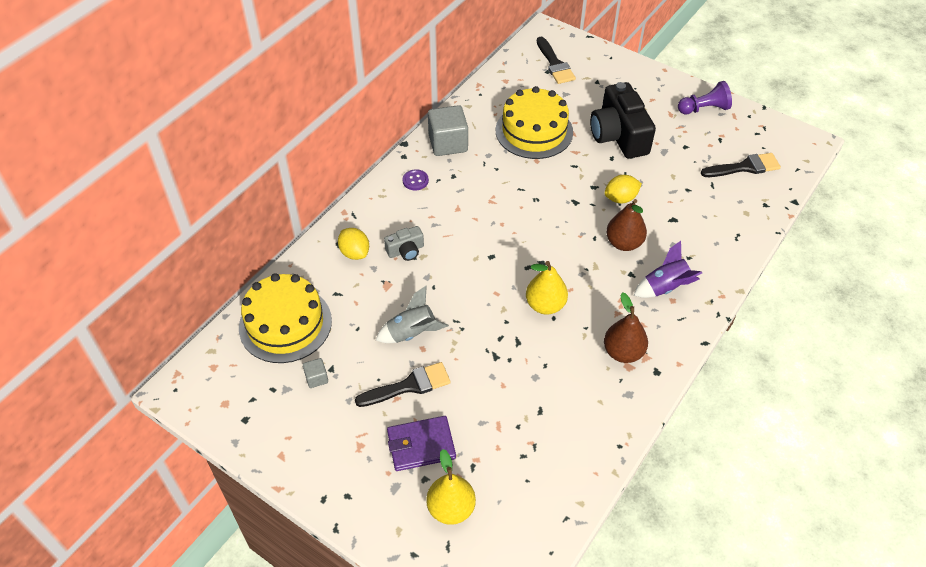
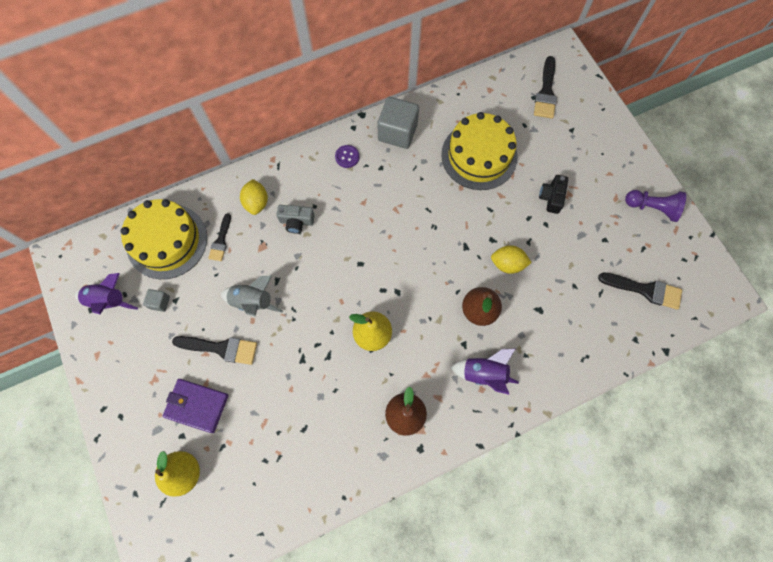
camera: 30 degrees right, 20 degrees up
black camera [590,82,656,159] -> black camera [539,175,568,214], size x0.48
none -> purple rocket [75,273,138,314]
none -> black brush [208,213,231,261]

